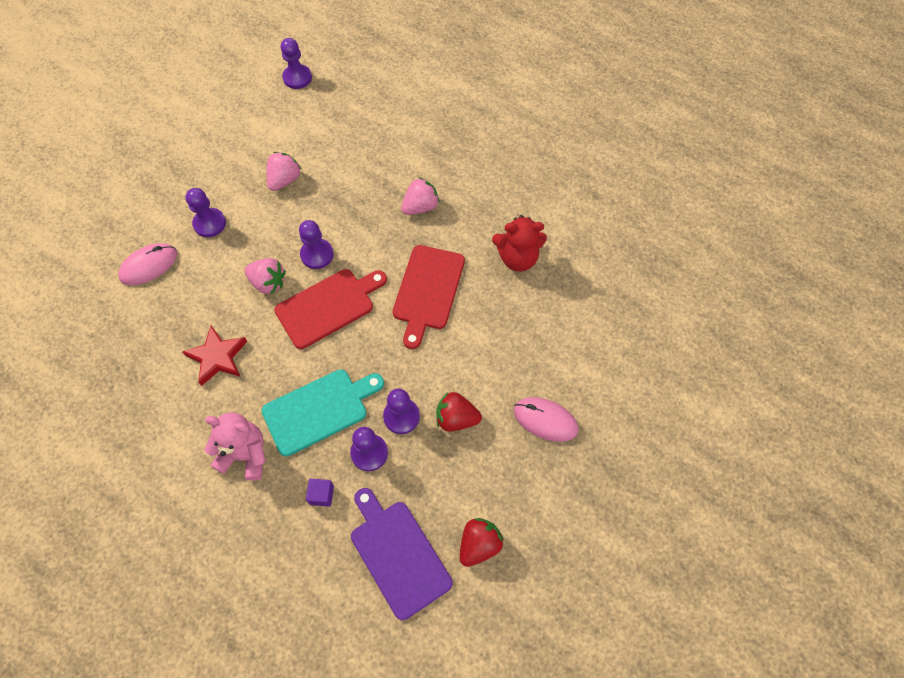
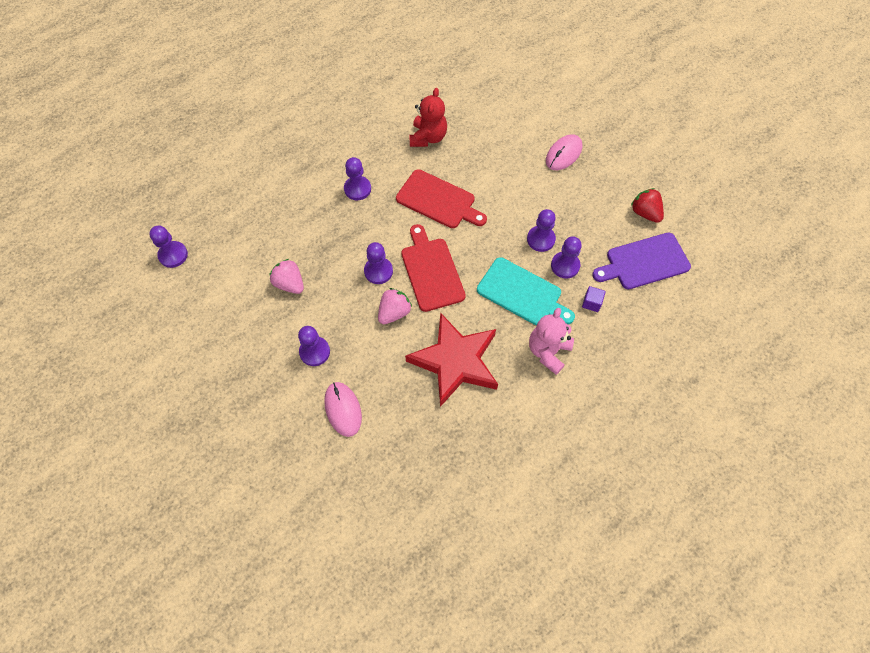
camera: 75 degrees left, 0 degrees up
red star [183,325,247,386] -> red star [405,313,498,407], size x1.73
turquoise cutting board [262,369,384,457] -> turquoise cutting board turned 135 degrees clockwise [477,257,575,325]
pink strawberry [401,177,440,215] -> purple pawn [344,157,371,200]
red strawberry [436,392,482,432] -> none

